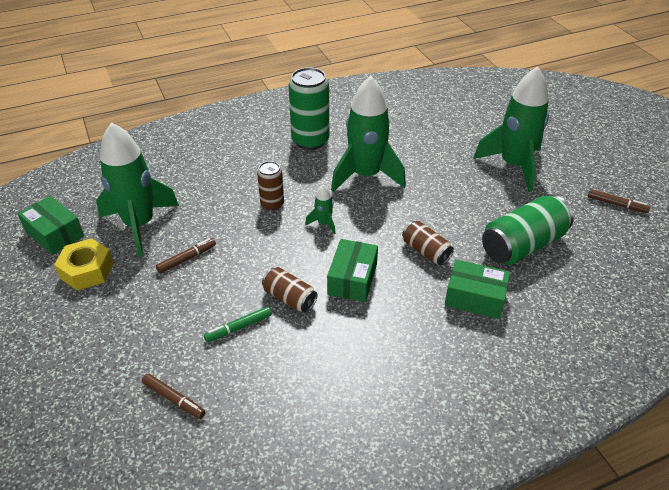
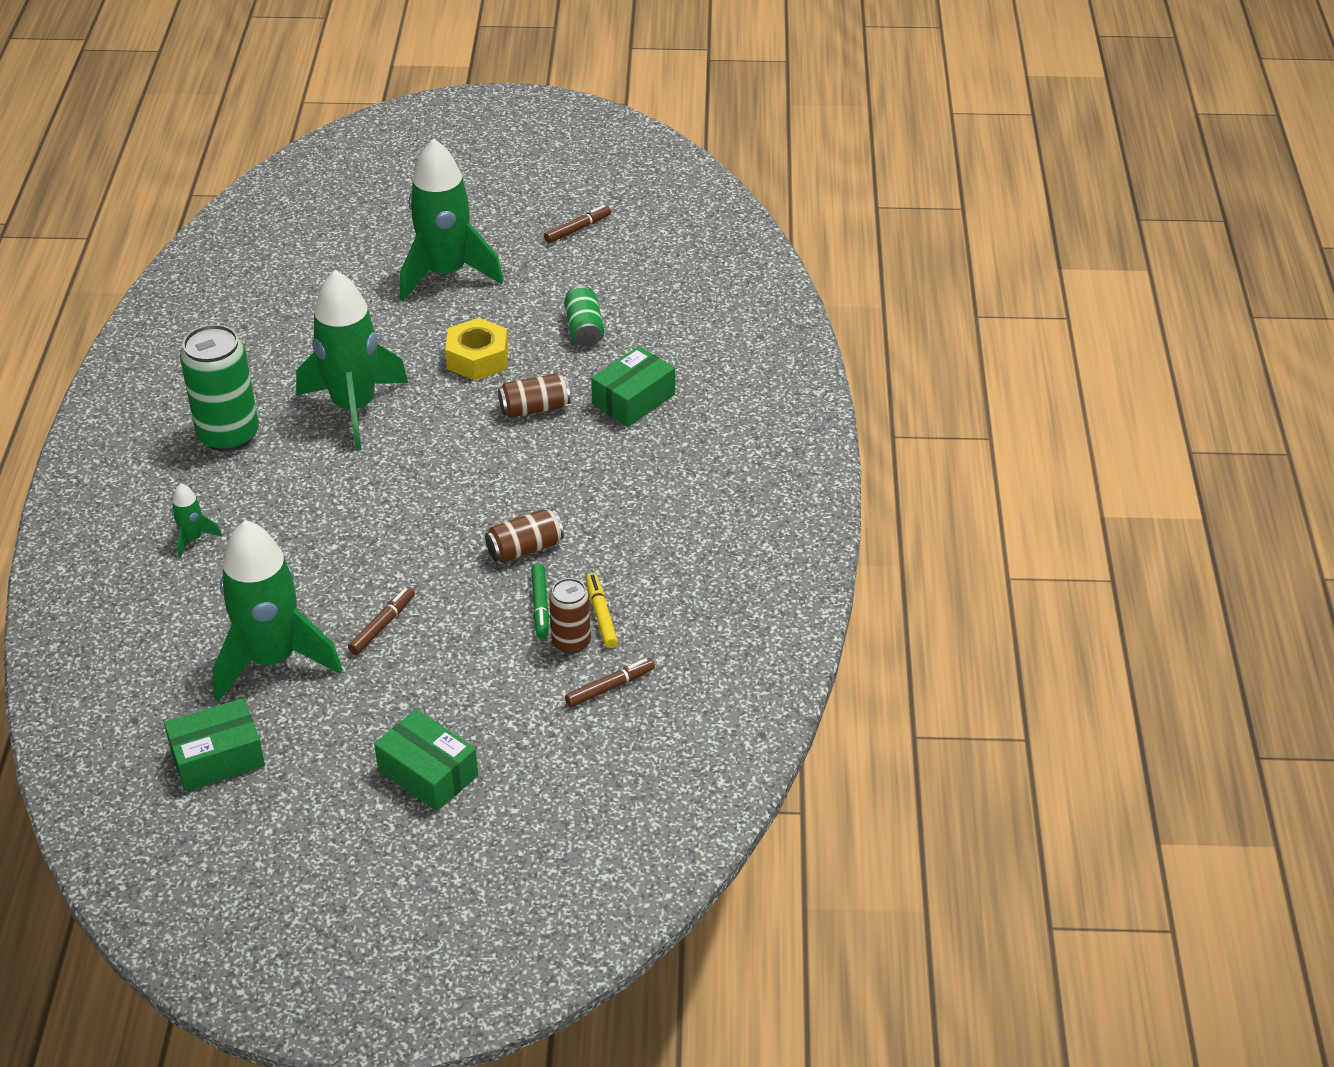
camera: 65 degrees left, 0 degrees up
yellow nut [54,238,114,290] -> yellow nut moved to [445,318,508,381]
brown marker [156,238,216,273] -> brown marker turned 45 degrees clockwise [348,587,415,655]
brown can [257,161,284,210] -> brown can moved to [549,578,591,654]
green rocket [305,184,336,235] -> green rocket moved to [172,483,222,559]
green box [327,239,378,302] -> green box moved to [374,709,478,811]
green can [482,195,574,265] -> green can [564,285,604,347], size x0.57
none -> yellow marker [586,573,618,648]

